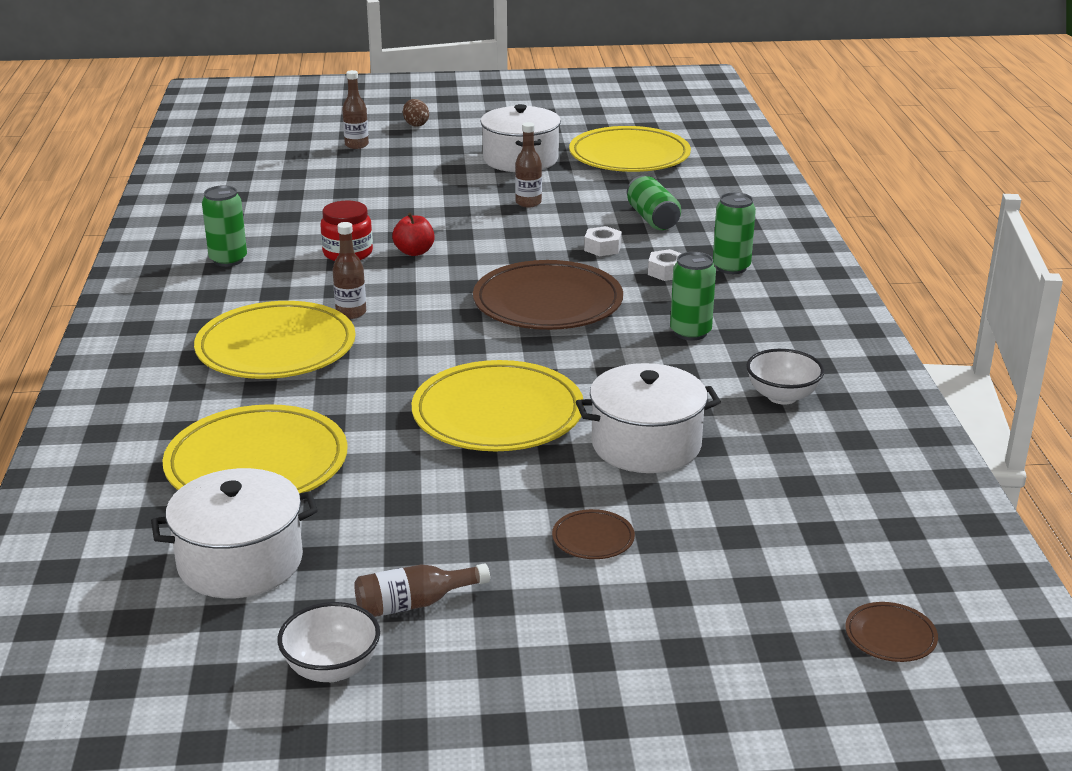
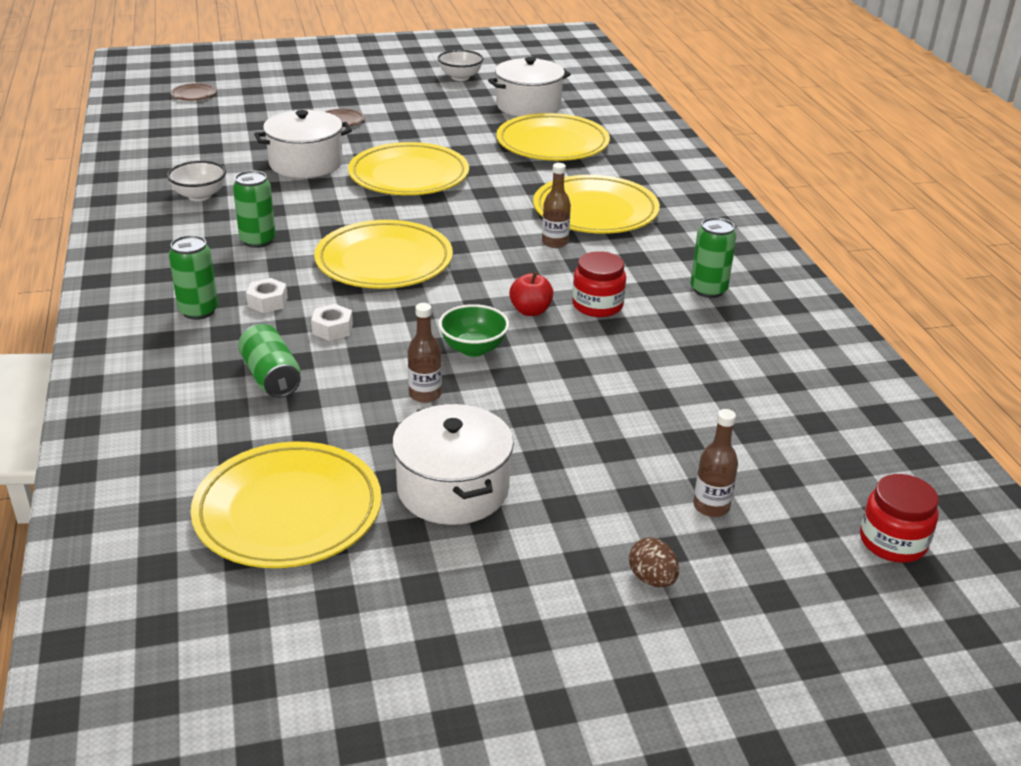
camera: 170 degrees right, 5 degrees up
brown bottle [354,564,490,617] -> none
brown plate [473,260,623,330] -> yellow plate [314,220,453,289]
none -> green bowl [439,304,509,357]
none -> red jar [860,474,939,563]

